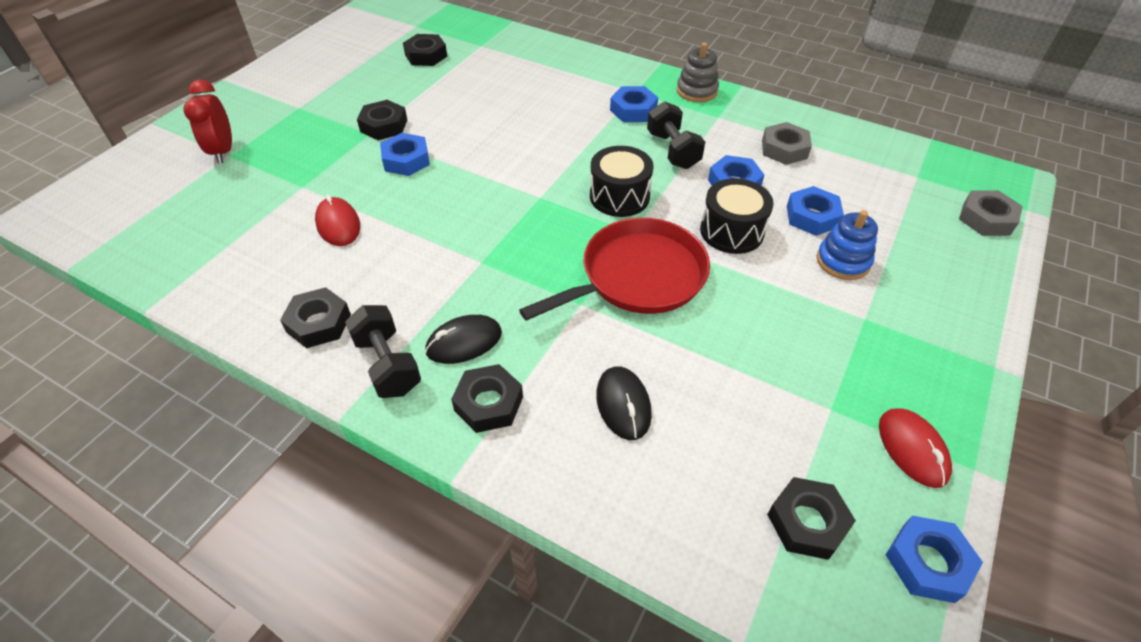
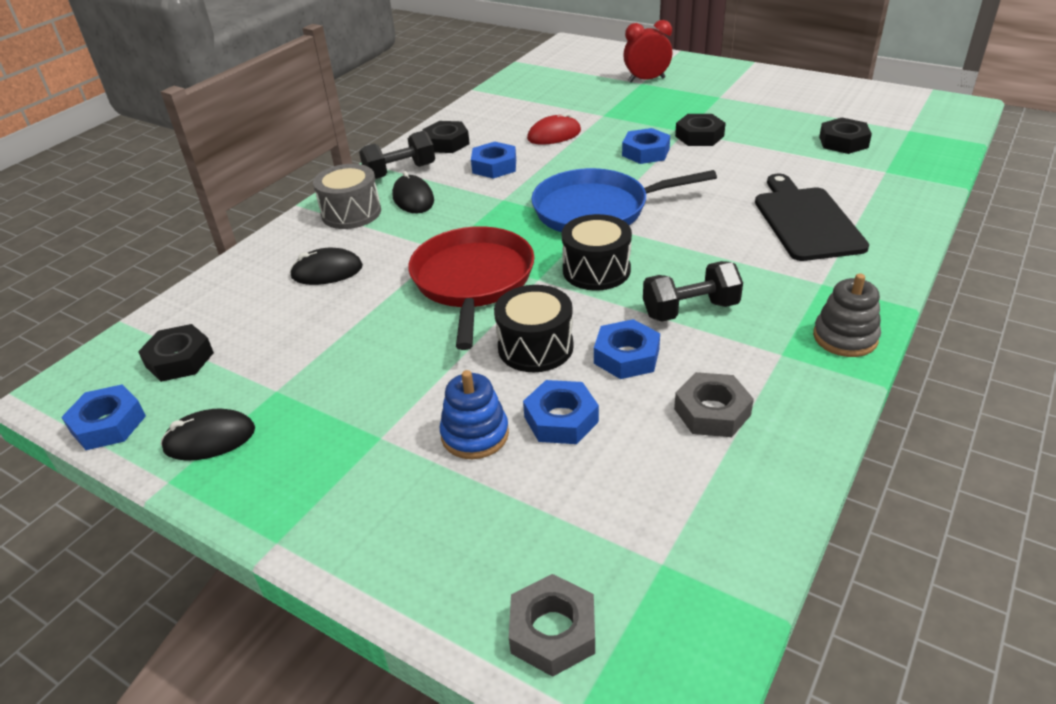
camera: 95 degrees right, 10 degrees down
black nut [451,364,523,433] -> grey drum [313,164,381,229]
red pan [519,218,710,321] -> red pan turned 150 degrees counterclockwise [408,226,534,350]
blue nut [610,86,658,122] -> blue nut moved to [471,142,516,179]
red mouse [879,408,952,488] -> black mouse [161,408,255,461]
none -> blue pan [531,168,717,232]
none -> black cutting board [755,174,869,261]

